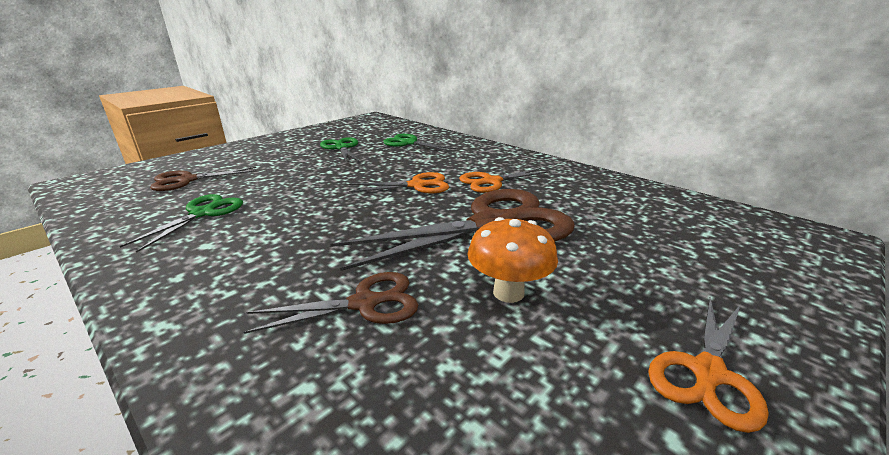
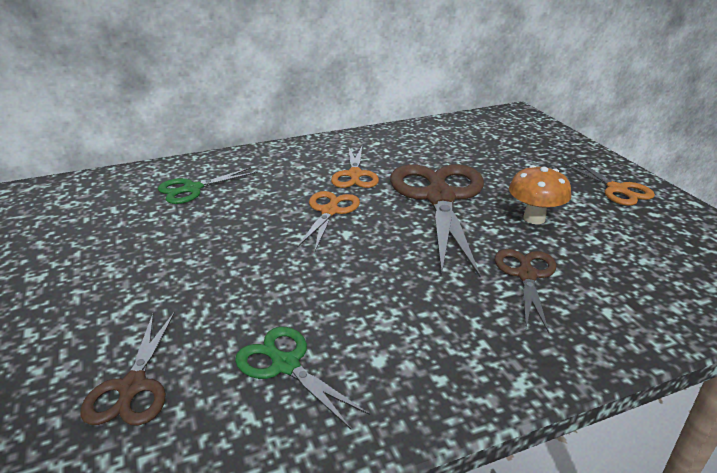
camera: 65 degrees left, 5 degrees up
green scissors [320,137,360,164] -> none

